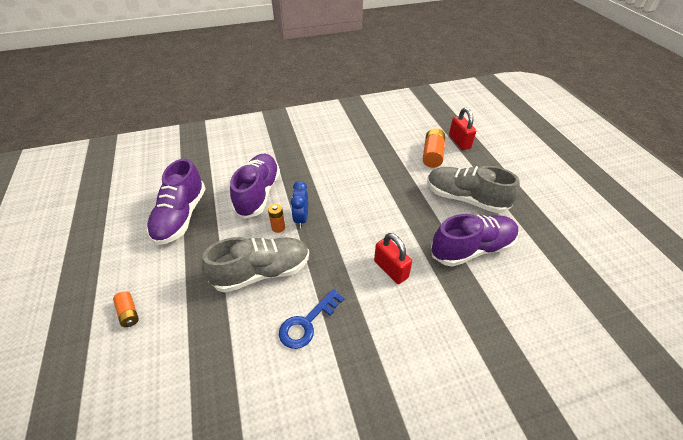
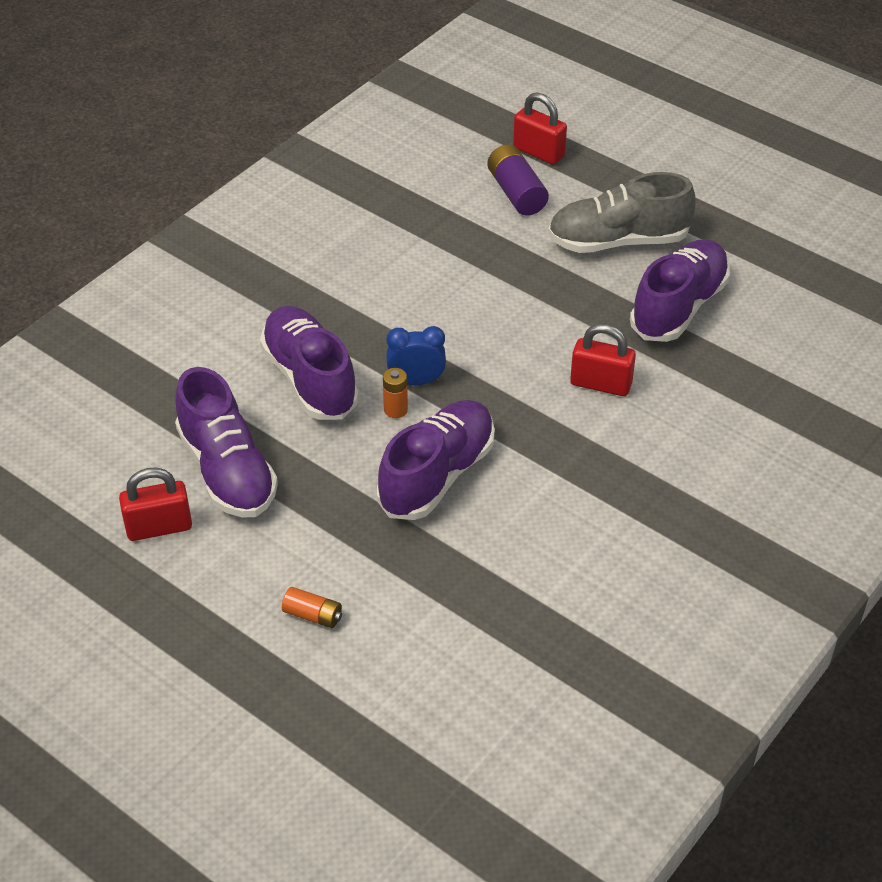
camera: 35 degrees left, 0 degrees up
grey shoe [202,237,309,293] -> purple shoe [377,400,495,520]
blue key [279,289,344,349] -> none
blue clock [291,181,308,228] -> blue clock turned 120 degrees clockwise [386,326,446,385]
orange battery [423,128,445,168] -> purple battery [487,144,549,216]
none -> red padlock [119,468,192,541]

